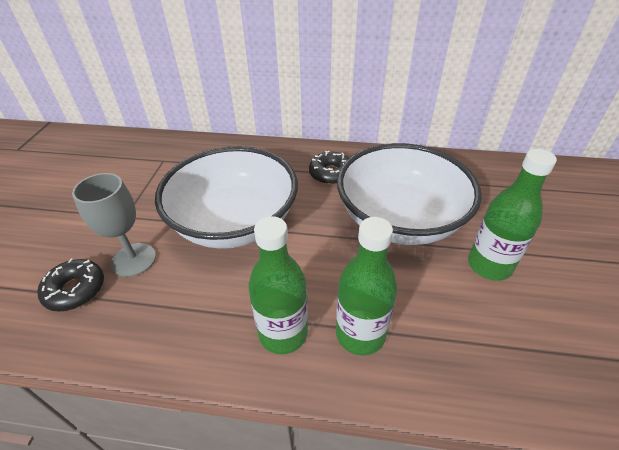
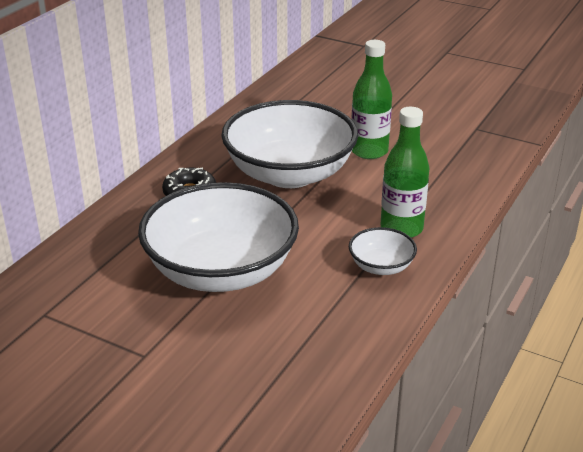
camera: 70 degrees left, 10 degrees down
black donut [37,258,104,312] -> none
grey goblet [72,173,156,277] -> none
green bottle [248,216,308,354] -> white bowl [349,227,417,275]

